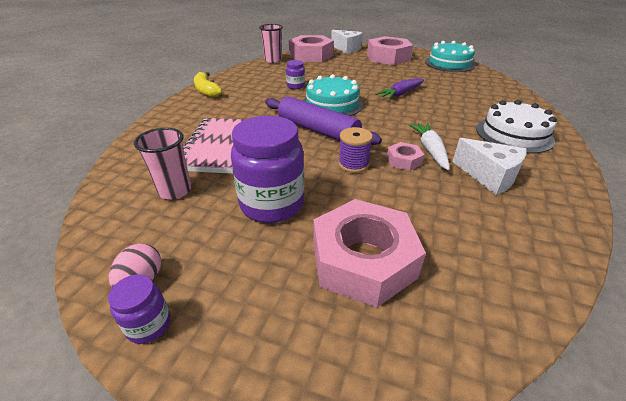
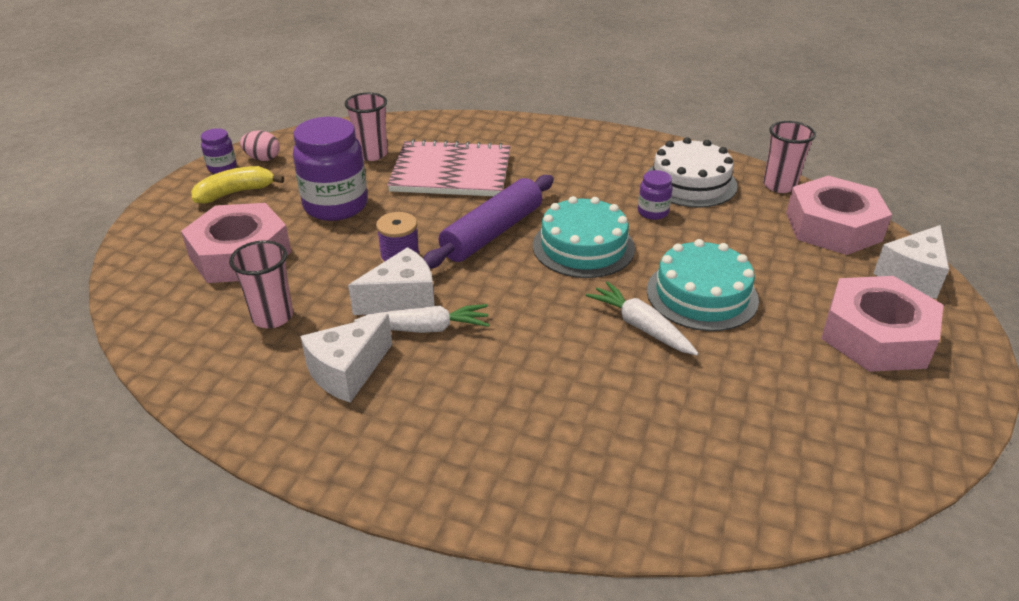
camera: 90 degrees right, 0 degrees up
yellow banana [194,72,222,98] -> yellow banana moved to [191,166,284,204]
purple carrot [375,78,424,100] -> white carrot [586,281,699,355]
pink nut [387,142,424,171] -> white cheese [348,247,434,315]
turquoise cake [425,41,476,72] -> turquoise cake moved to [647,239,759,331]
white cake [476,100,557,154] -> white cake moved to [647,137,738,208]
none -> pink cup [229,240,293,328]

